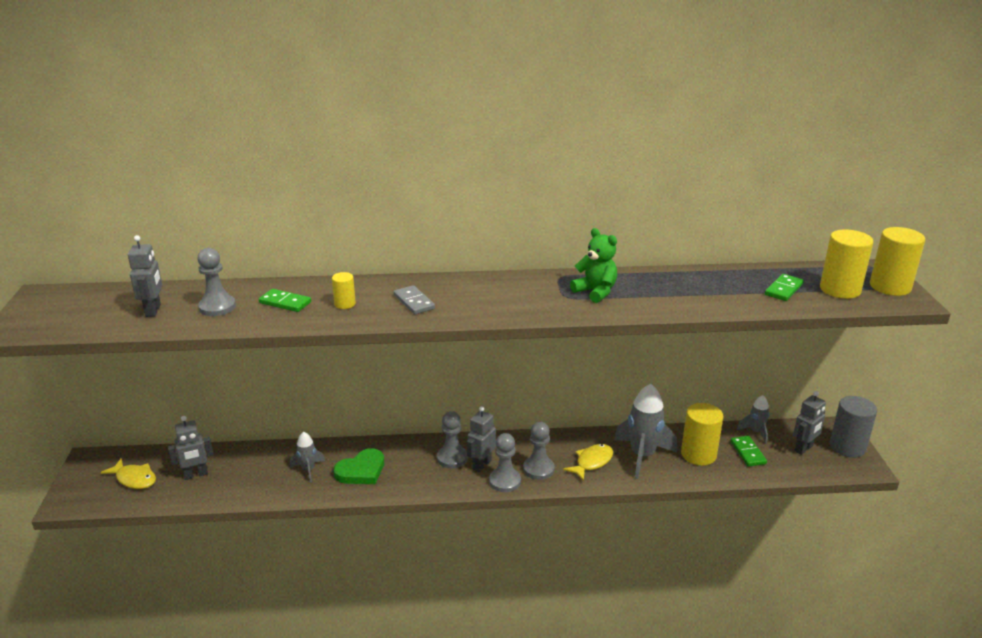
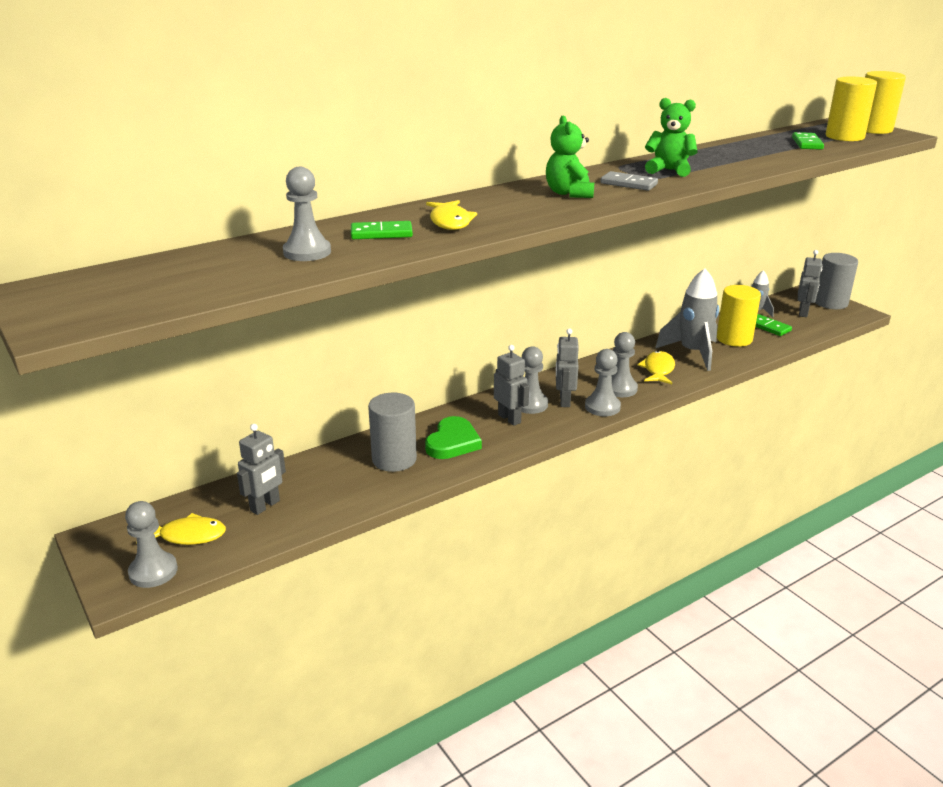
camera: 30 degrees left, 0 degrees up
grey robot [128,235,163,317] -> grey robot moved to [494,345,529,426]
grey rocket [290,432,325,483] -> grey cylinder [368,393,417,472]
yellow cylinder [332,272,356,309] -> yellow fish [426,200,477,230]
grey domino [394,285,435,314] -> grey domino moved to [600,171,658,191]
none -> grey pawn [125,501,178,588]
none -> green teddy bear [546,115,594,198]

